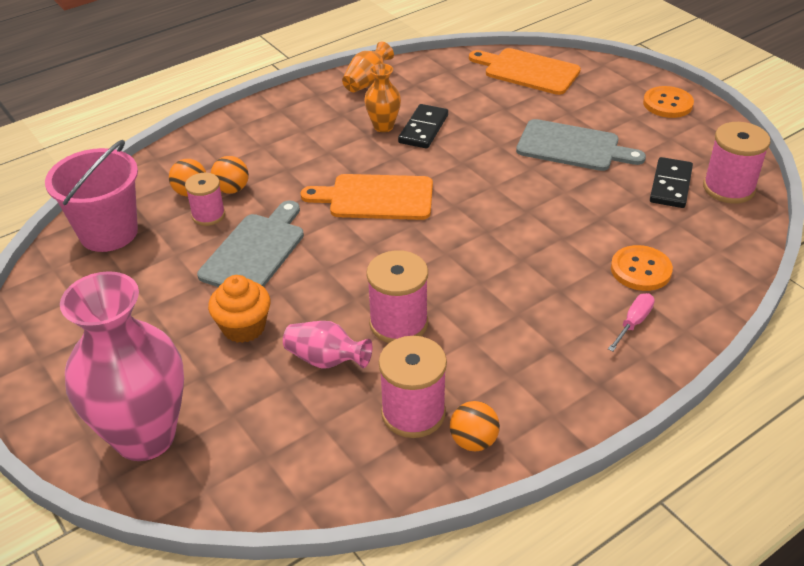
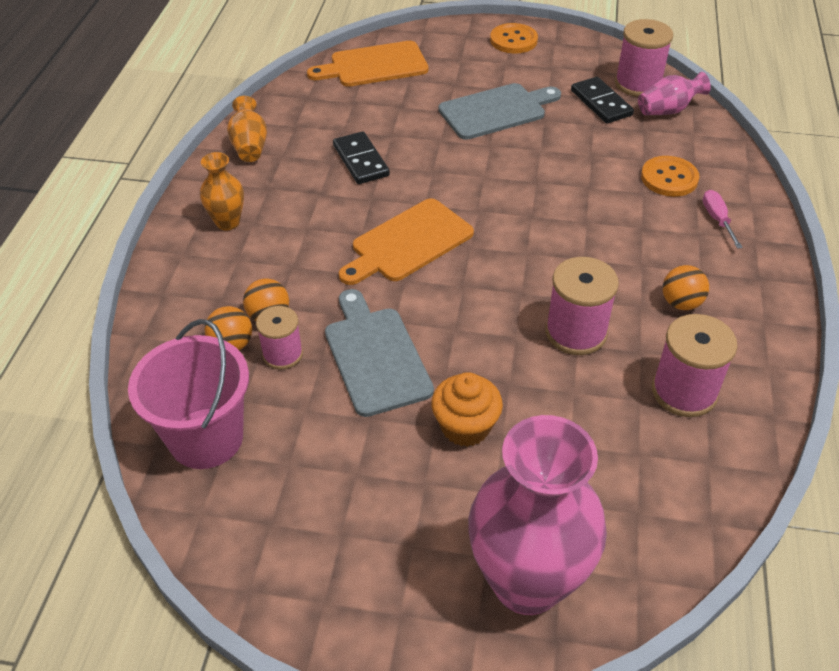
camera: 45 degrees left, 5 degrees up
pink vase [283,321,372,368] -> pink vase moved to [638,72,711,115]
orange vase [364,64,401,132] -> orange vase moved to [200,152,244,230]
orange ball [450,401,500,452] -> orange ball moved to [662,265,709,310]

